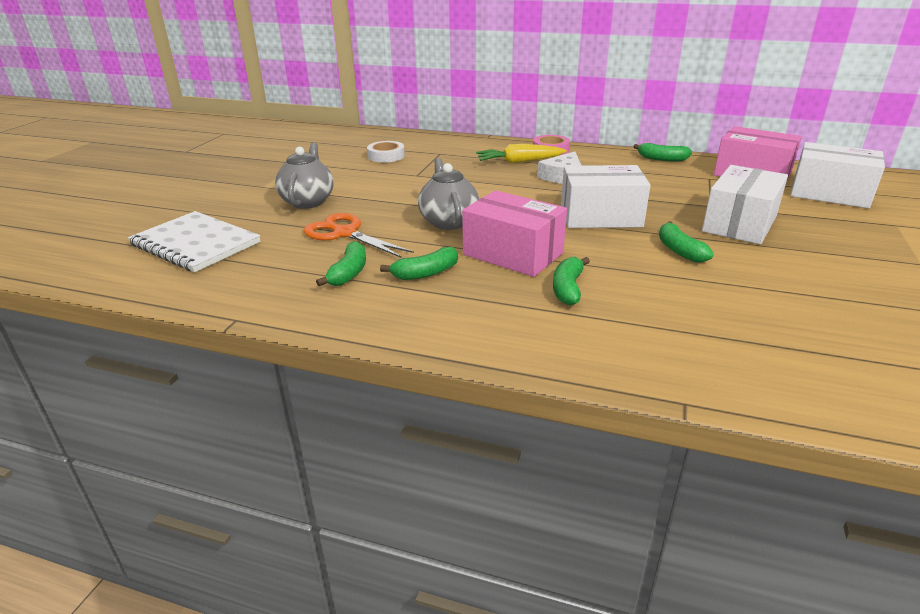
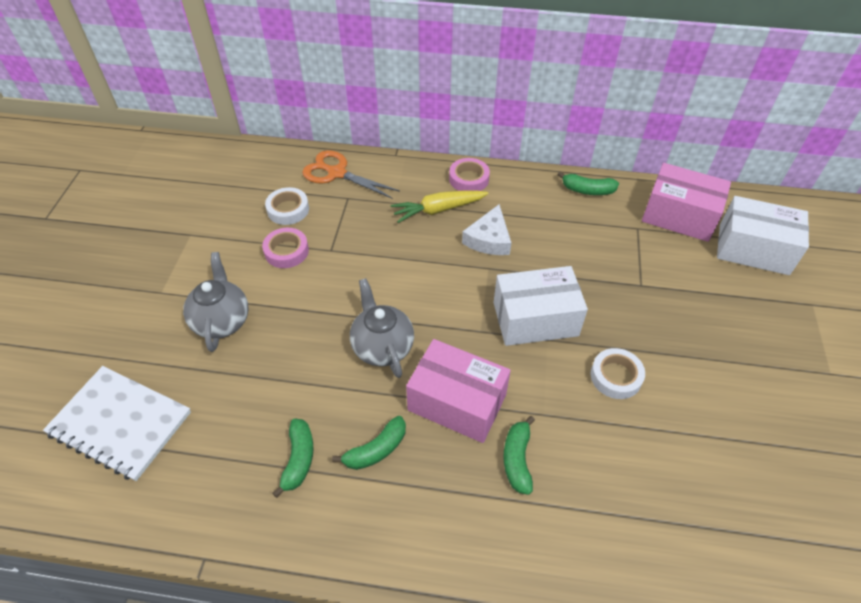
camera: 10 degrees left, 20 degrees up
orange scissors [304,213,414,258] -> orange scissors moved to [302,150,400,199]
green banana [659,221,714,263] -> white tape [591,348,645,399]
white box [702,165,788,244] -> none
none -> pink tape [262,228,309,268]

